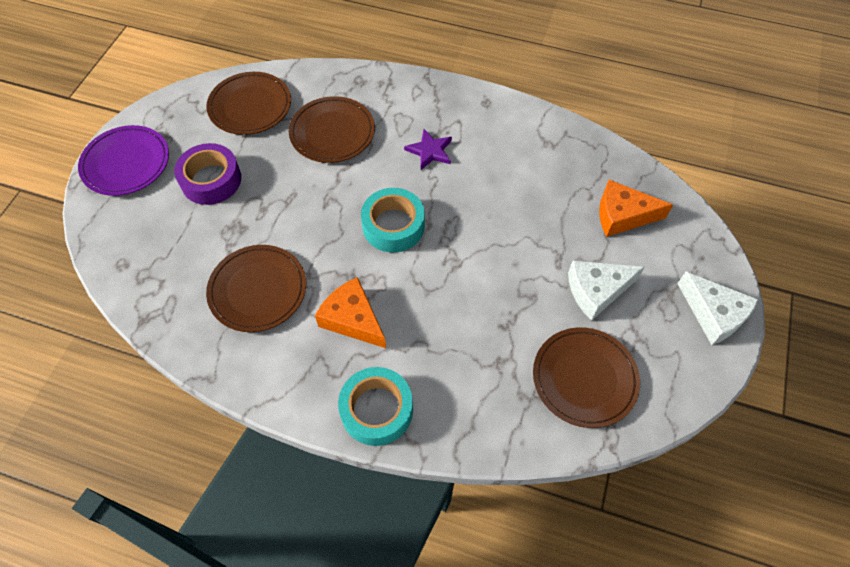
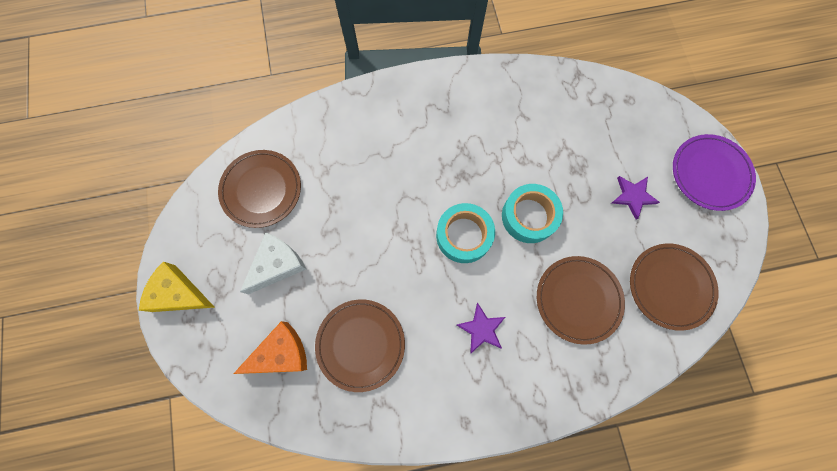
camera: 150 degrees right, 15 degrees up
purple tape [174,143,241,205] -> purple star [612,176,660,220]
brown plate [206,245,306,332] -> brown plate moved to [315,299,405,392]
orange cheese [315,277,386,348] -> none
turquoise tape [338,367,413,446] -> turquoise tape moved to [502,184,563,243]
white cheese [677,272,758,345] -> yellow cheese [139,262,215,312]

